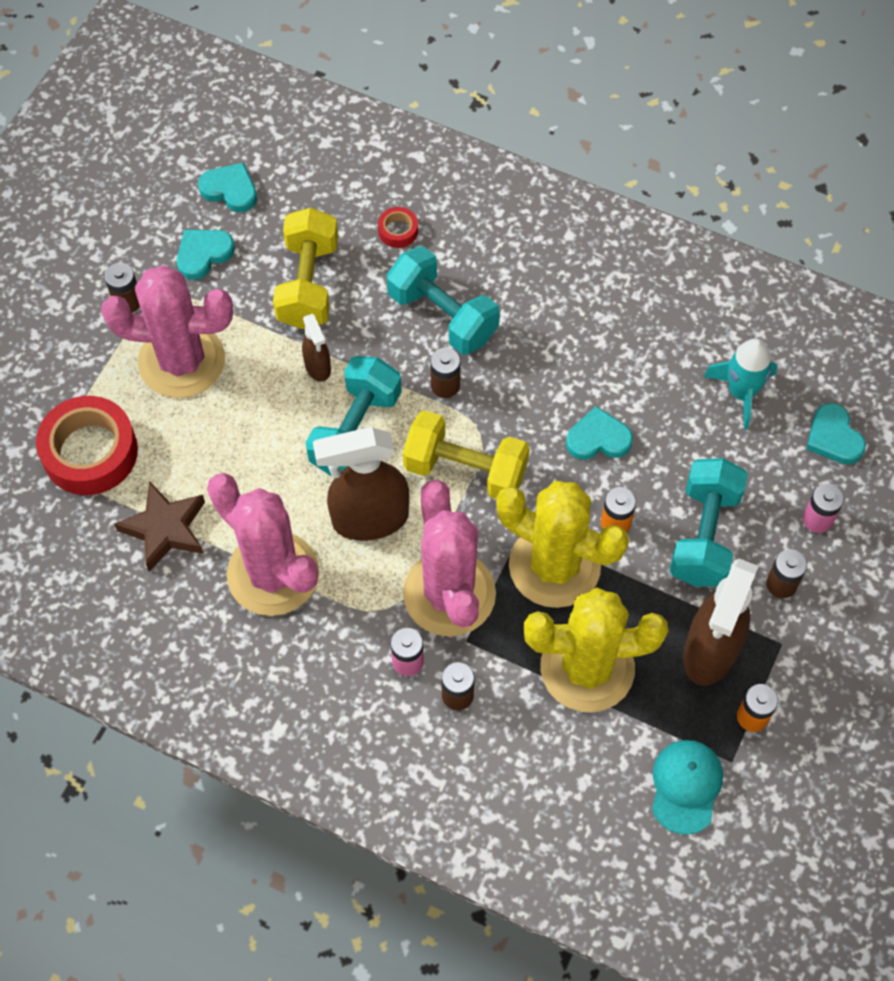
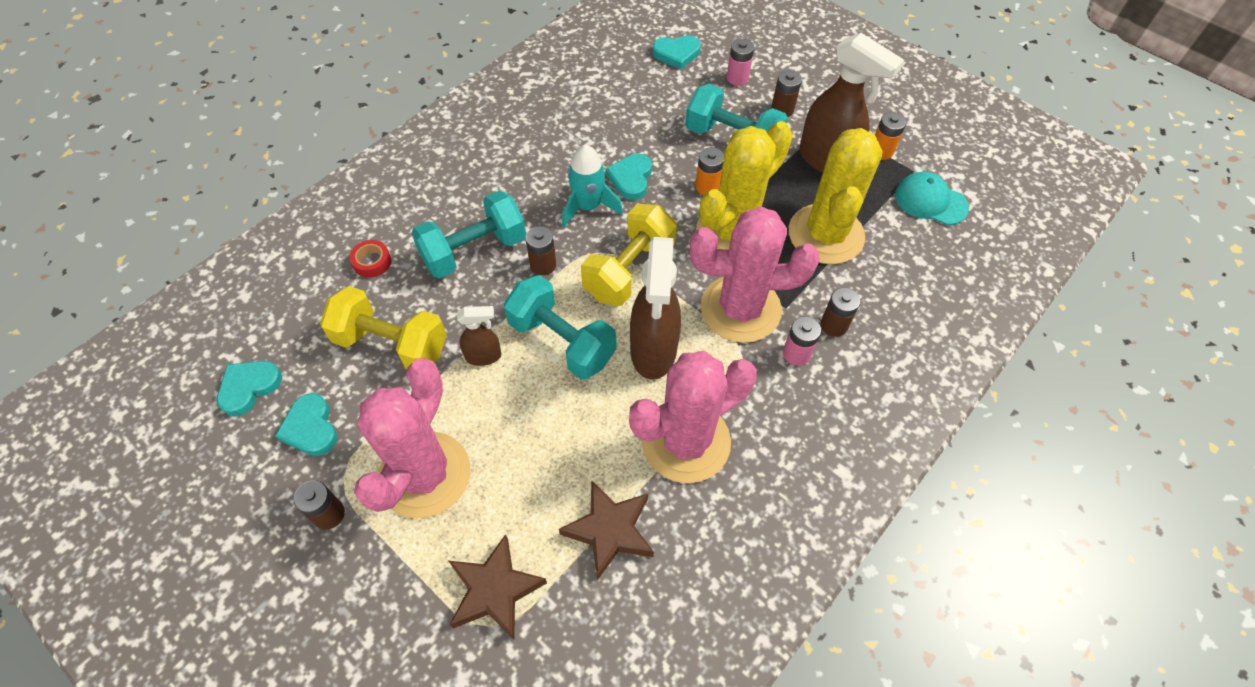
camera: 75 degrees left, 5 degrees down
red tape [36,396,138,495] -> brown star [449,534,547,639]
turquoise rocket [703,339,777,430] -> turquoise rocket moved to [562,145,623,227]

